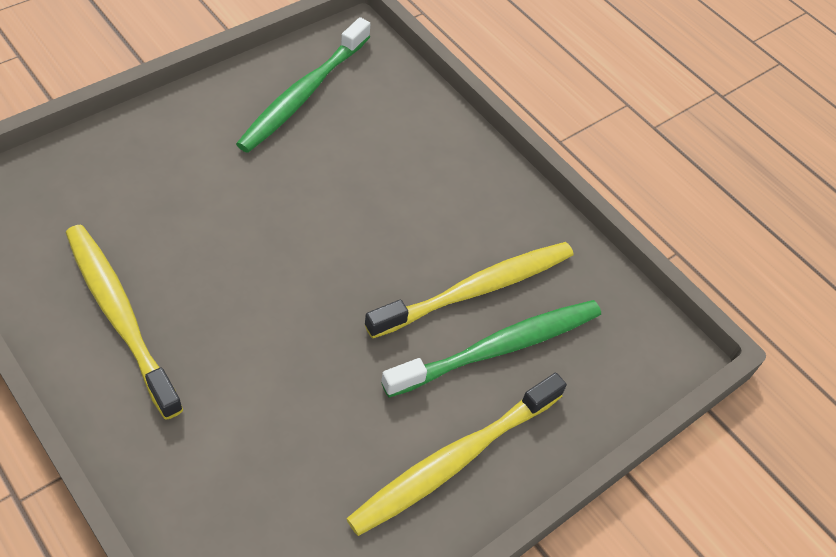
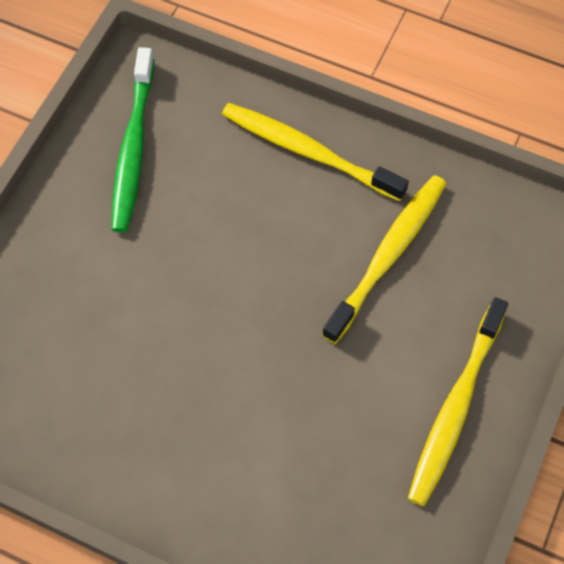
camera: 20 degrees left, 10 degrees up
yellow toothbrush [66,225,183,420] -> yellow toothbrush moved to [222,103,409,201]
green toothbrush [381,300,601,398] -> none

